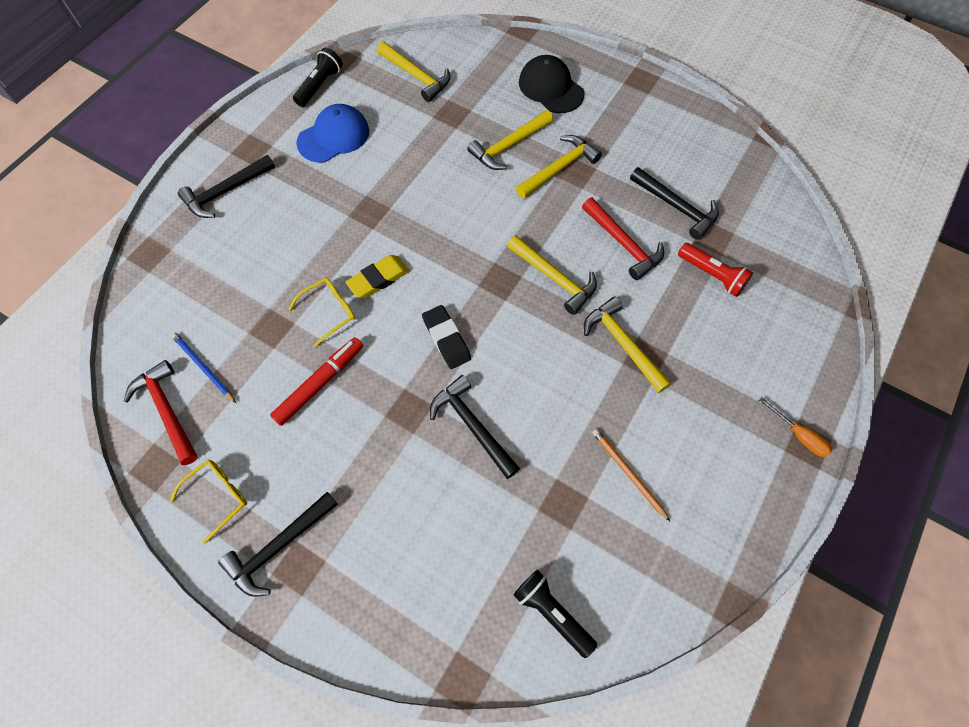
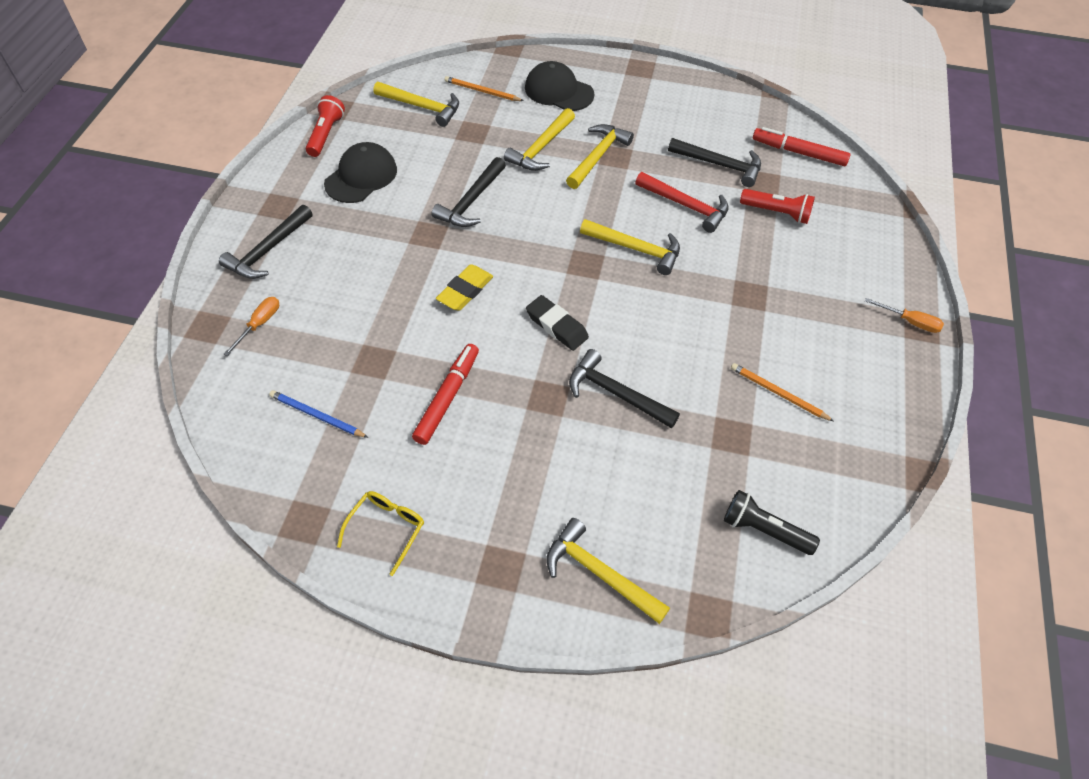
camera: 20 degrees left, 10 degrees down
red hammer [124,360,198,465] -> none
black hammer [218,492,338,597] -> black hammer moved to [431,157,506,227]
yellow glasses [288,278,355,347] -> none
black flashlight [293,48,343,107] -> red flashlight [306,95,345,157]
blue cap [296,104,369,163] -> black cap [324,142,397,203]
yellow hammer [584,296,671,393] -> yellow hammer moved to [546,518,670,624]
none -> orange screwdriver [224,297,279,356]
none -> orange pencil [445,76,524,101]
none -> red marker [753,127,851,166]

